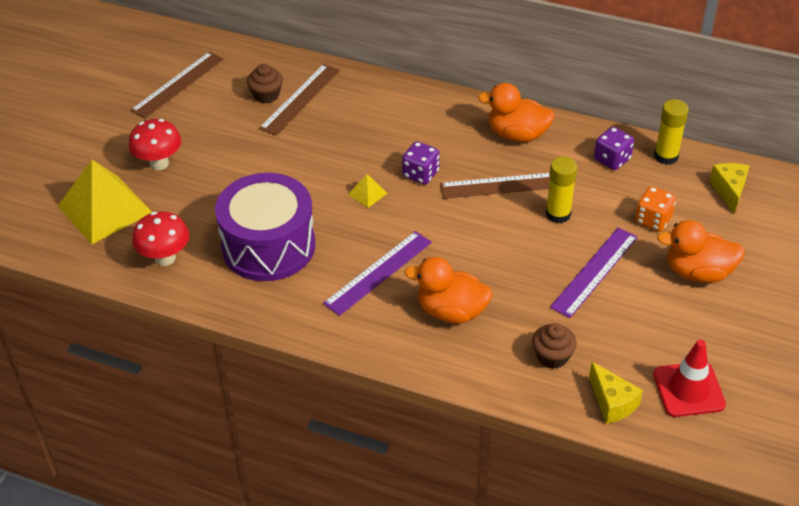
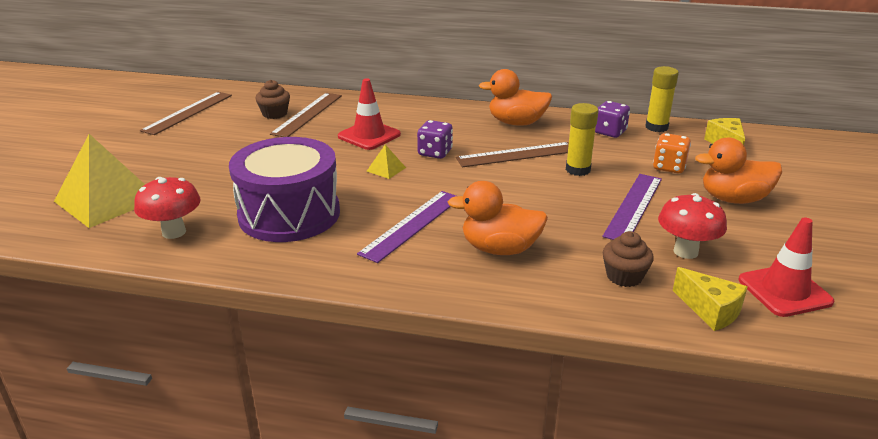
camera: 10 degrees left, 15 degrees down
red mushroom [129,119,181,170] -> red mushroom moved to [658,193,727,259]
none -> red traffic cone [338,78,401,150]

